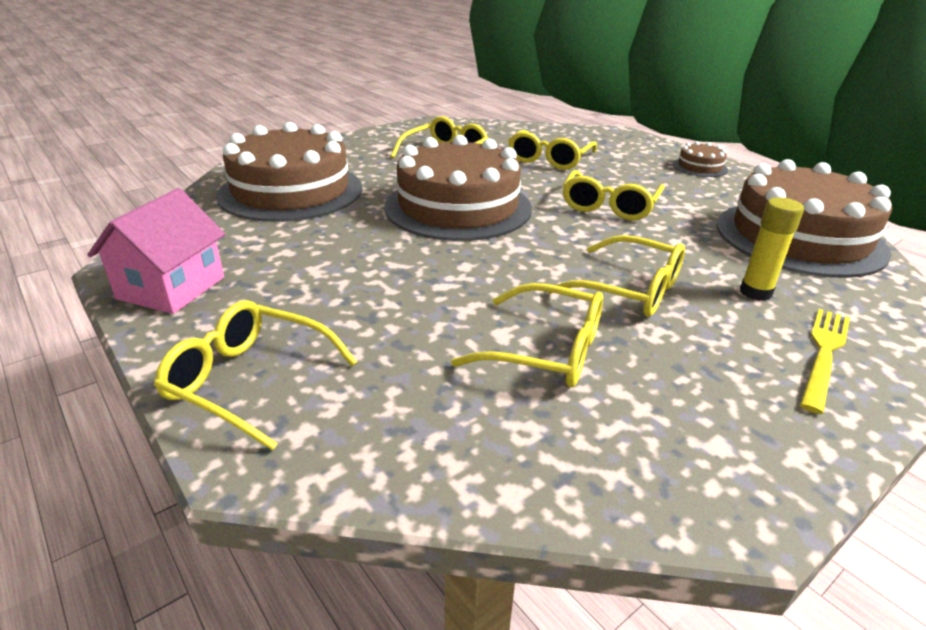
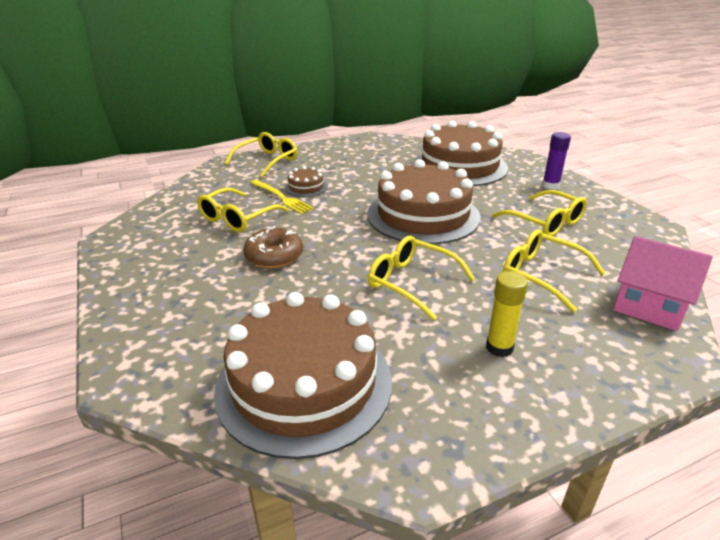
camera: 105 degrees right, 0 degrees up
pink house [87,188,225,314] -> pink house moved to [613,236,713,331]
yellow glasses [548,235,685,317] -> brown donut [243,226,303,268]
brown cake [673,141,728,177] -> brown cake moved to [285,166,328,197]
yellow glue stick [740,197,804,301] -> yellow glue stick moved to [486,271,528,357]
yellow fork [800,309,850,414] -> yellow fork moved to [250,180,314,214]
none -> purple glue stick [542,132,571,190]

